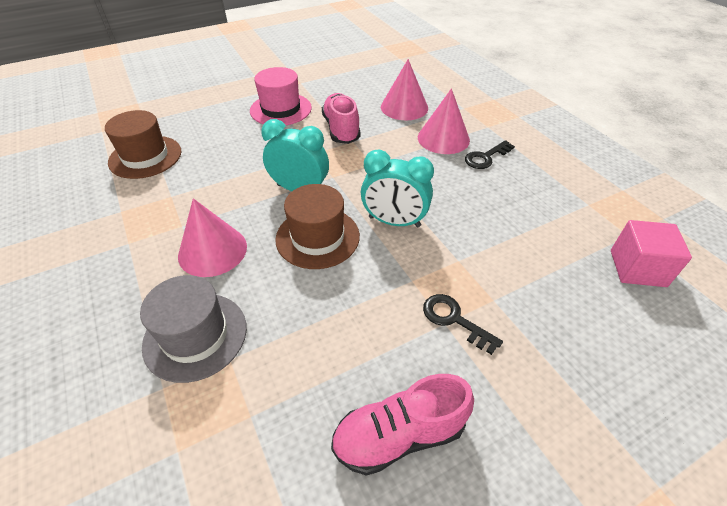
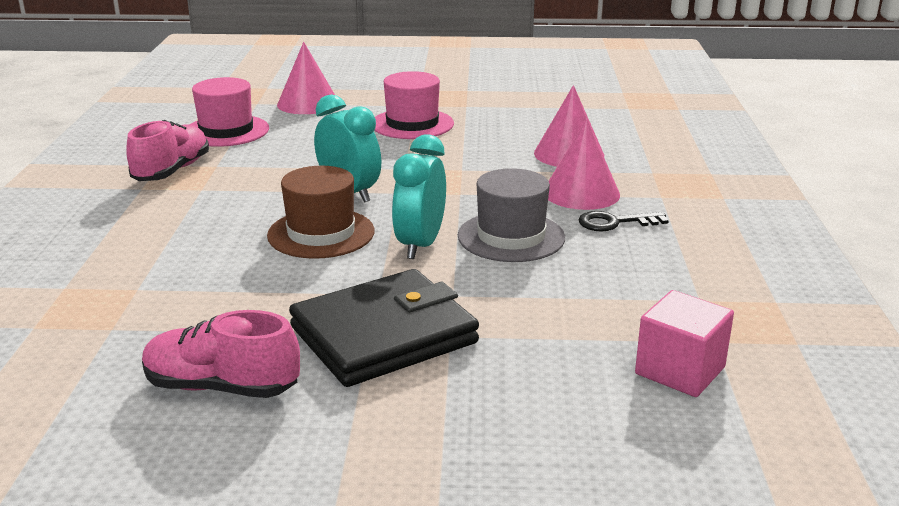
camera: 30 degrees right, 20 degrees down
brown hat [105,110,181,179] -> pink hat [189,77,269,147]
grey hat [140,275,247,383] -> grey hat moved to [458,168,565,262]
pink cone [178,198,247,277] -> pink cone moved to [277,42,335,114]
pink shoe [322,93,361,144] -> pink shoe moved to [126,120,209,181]
turquoise clock [361,150,434,227] -> turquoise clock turned 60 degrees clockwise [392,134,446,259]
black key [423,294,503,355] -> black wallet [289,269,479,387]

